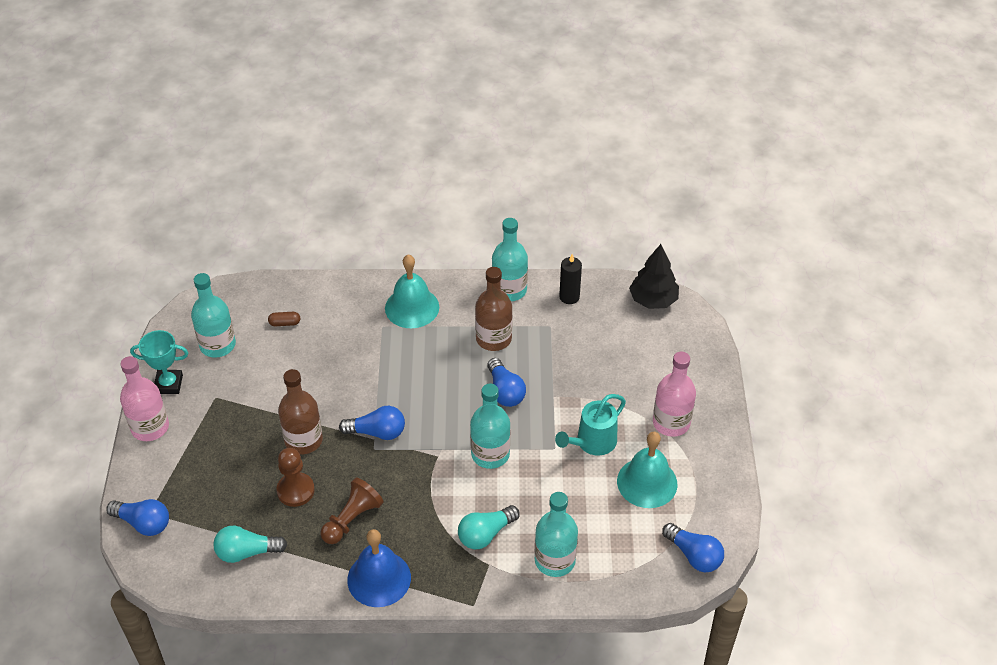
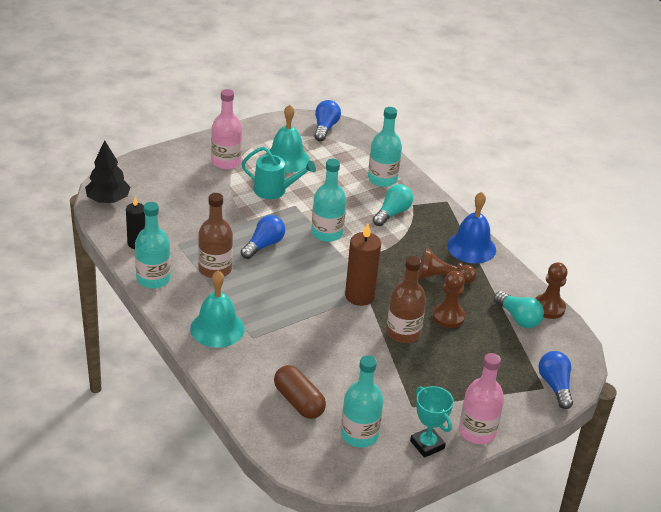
camera: 125 degrees left, 10 degrees down
brown capsule [268,312,300,326] -> brown capsule [274,365,326,419], size x2.02
blue light bulb [339,406,405,440] -> brown candle [345,223,381,306]
turquoise light bulb [458,505,520,549] -> turquoise light bulb turned 75 degrees counterclockwise [373,184,413,226]
none -> brown pawn [535,262,568,319]

